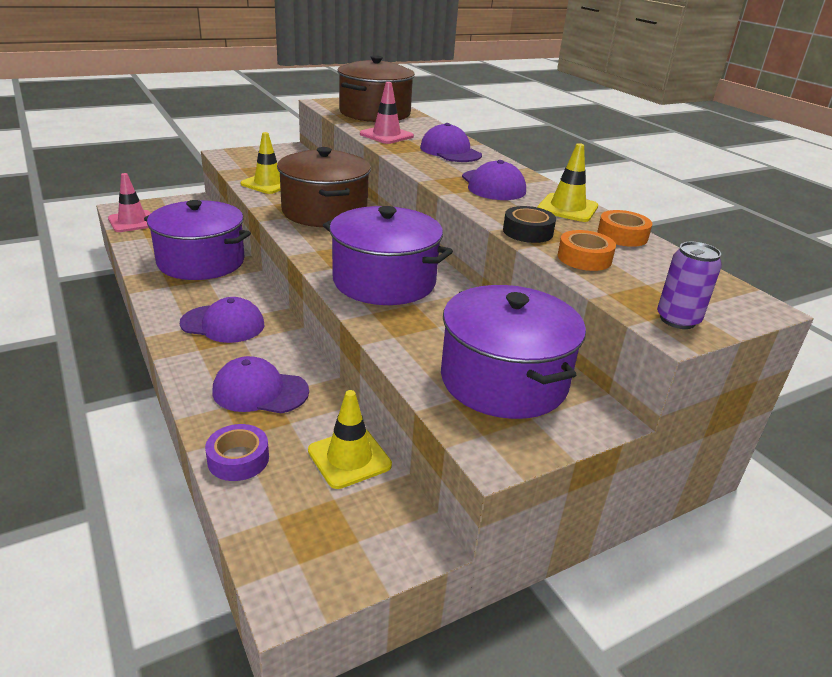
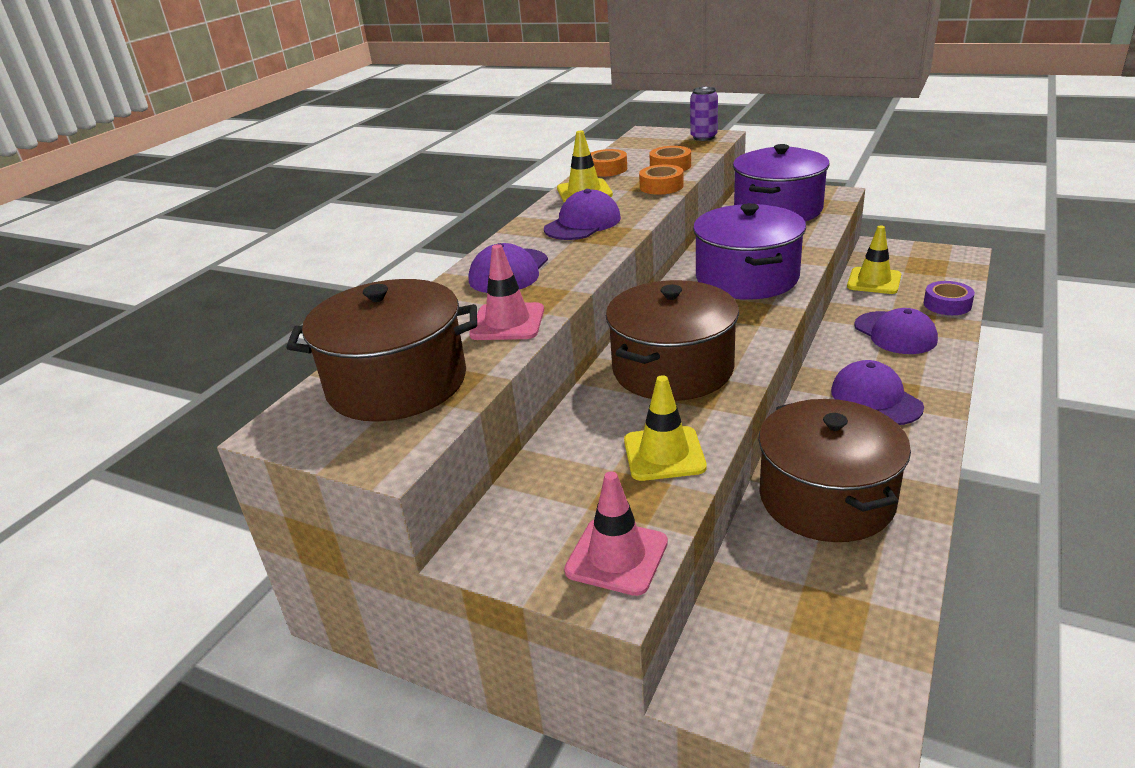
camera: 120 degrees left, 0 degrees up
pink traffic cone [108,173,151,232] -> pink traffic cone moved to [564,471,668,596]
purple pot [144,200,251,280] -> brown pot [759,399,911,542]
black tape [503,206,556,243] -> orange tape [639,165,684,195]

